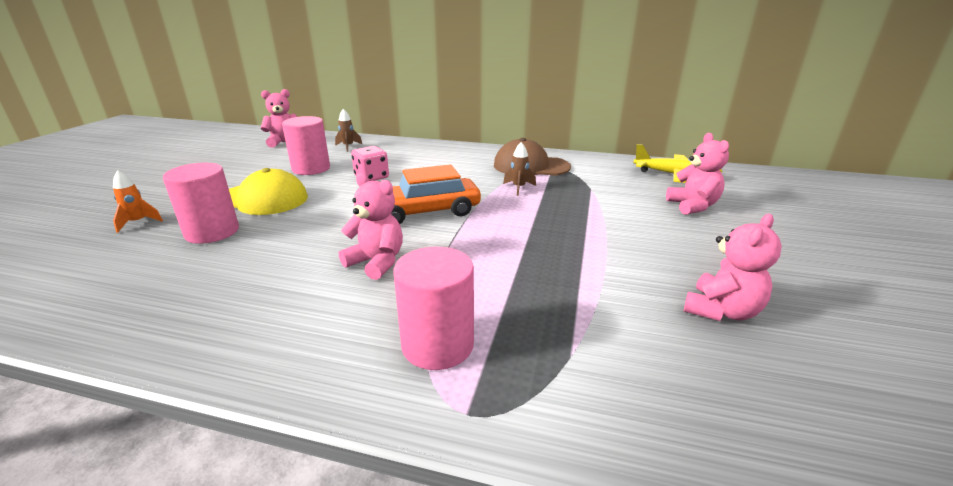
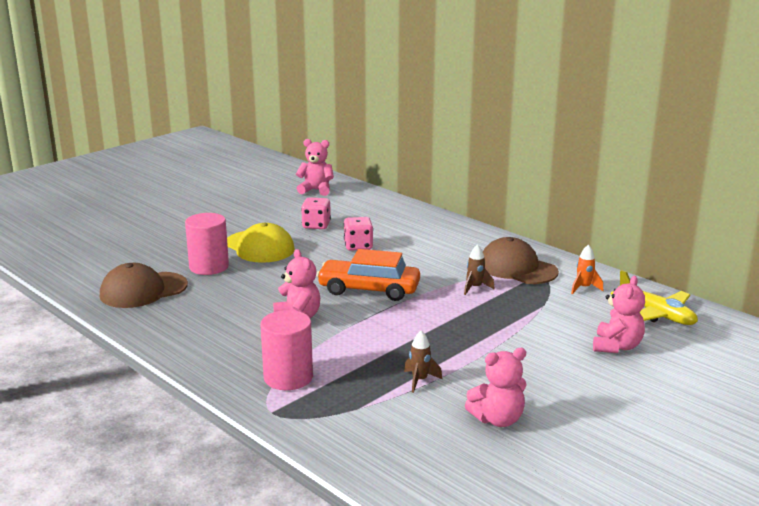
camera: 30 degrees right, 5 degrees down
orange rocket [113,170,163,233] -> orange rocket moved to [571,245,603,294]
pink cylinder [282,116,330,175] -> pink dice [301,197,331,229]
brown rocket [335,109,362,152] -> brown rocket moved to [404,331,442,393]
none -> brown cap [100,263,188,308]

